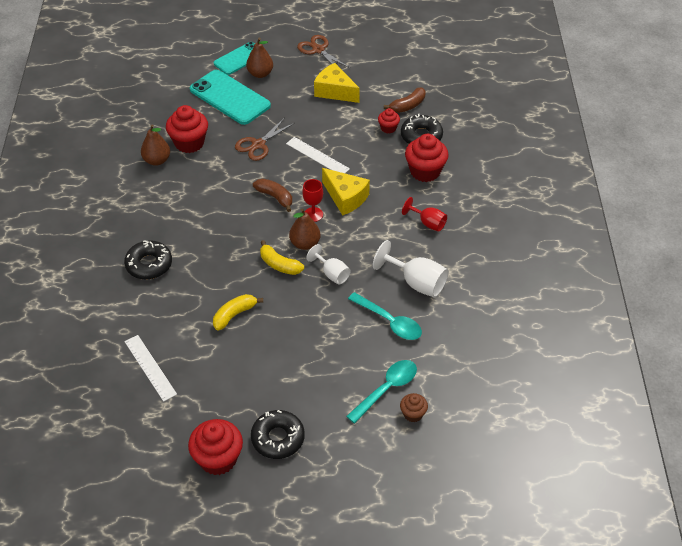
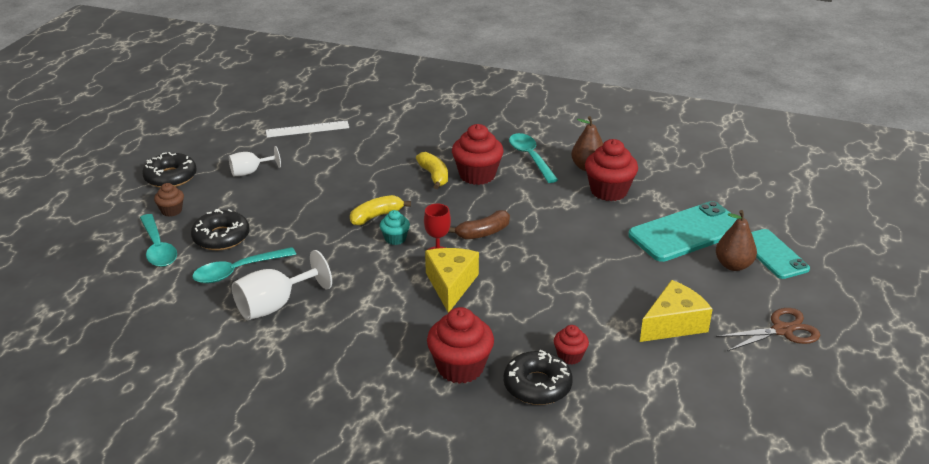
camera: 110 degrees right, 15 degrees down
black donut [124,240,172,280] -> black donut moved to [191,209,250,250]
red cupcake [188,419,243,475] -> red cupcake moved to [452,124,504,185]
yellow banana [213,294,263,331] -> yellow banana moved to [416,152,448,189]
brown scissors [235,118,295,161] -> none
white ruler [286,137,350,173] -> none
brown pear [289,209,320,250] -> turquoise cupcake [380,210,410,245]
white goblet [306,244,351,285] -> white goblet moved to [229,146,281,176]
yellow cheese [322,168,370,216] -> yellow cheese turned 120 degrees clockwise [425,248,479,312]
brown banana [384,88,426,113] -> none
brown cupcake [400,393,428,422] -> brown cupcake moved to [154,183,184,217]
red goblet [402,197,447,232] -> none
none -> turquoise spoon [509,133,558,183]

